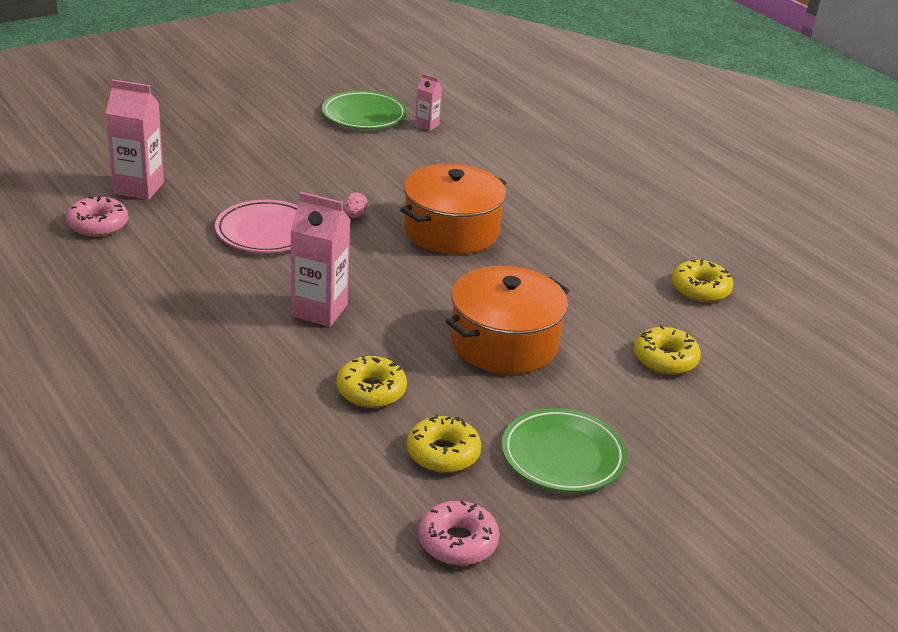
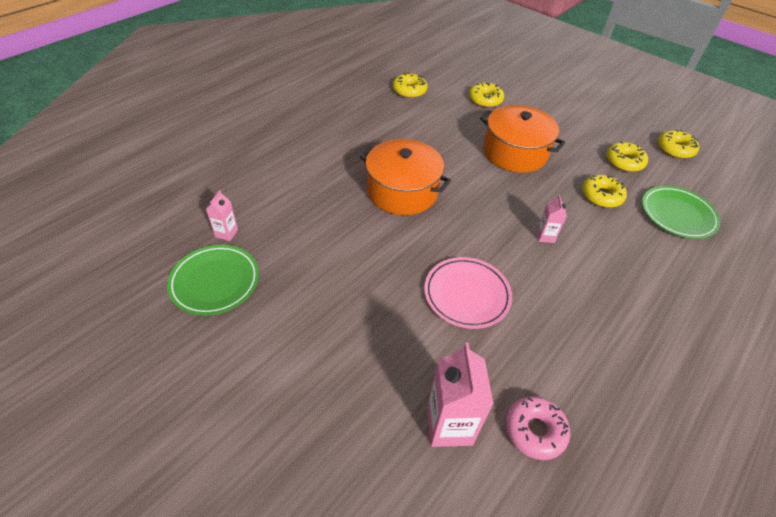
camera: 105 degrees left, 15 degrees up
pink carton [291,192,350,327] -> pink carton [537,195,567,243], size x0.53
pink egg [343,192,368,218] -> none
pink donut [418,500,500,565] -> yellow donut [658,129,699,159]
green plate [502,408,627,492] -> green plate moved to [642,186,721,239]

